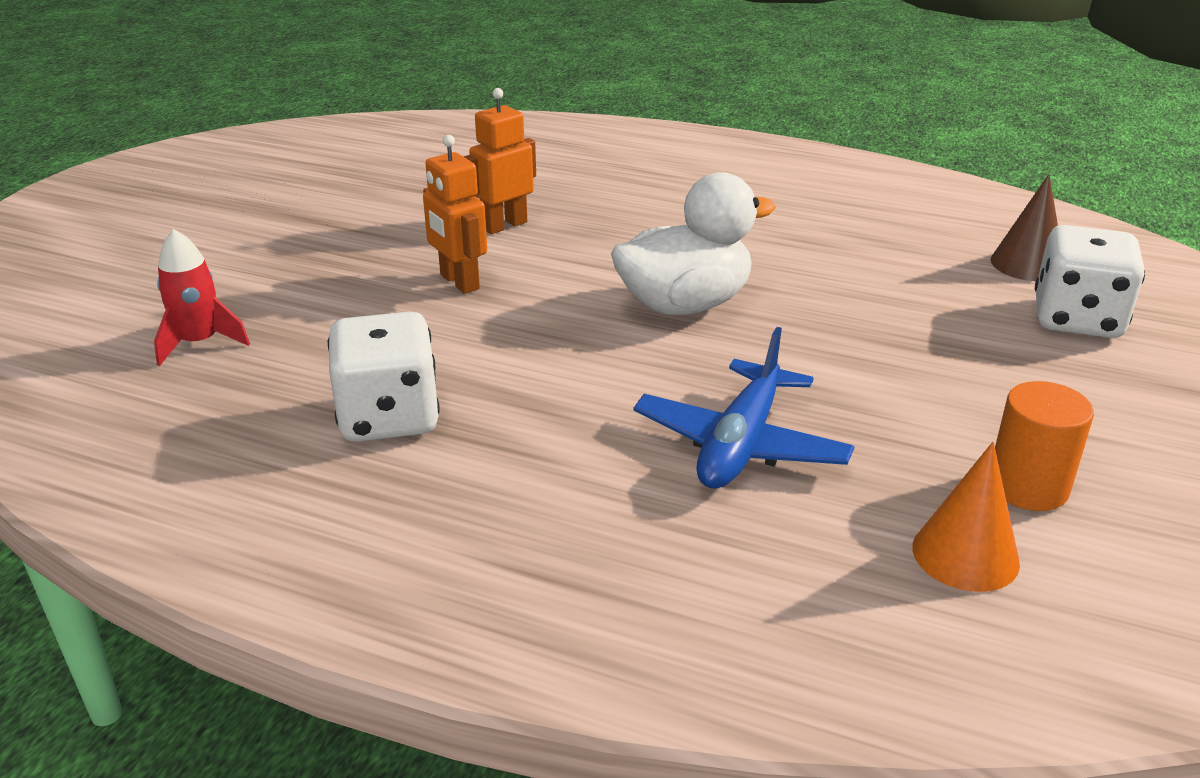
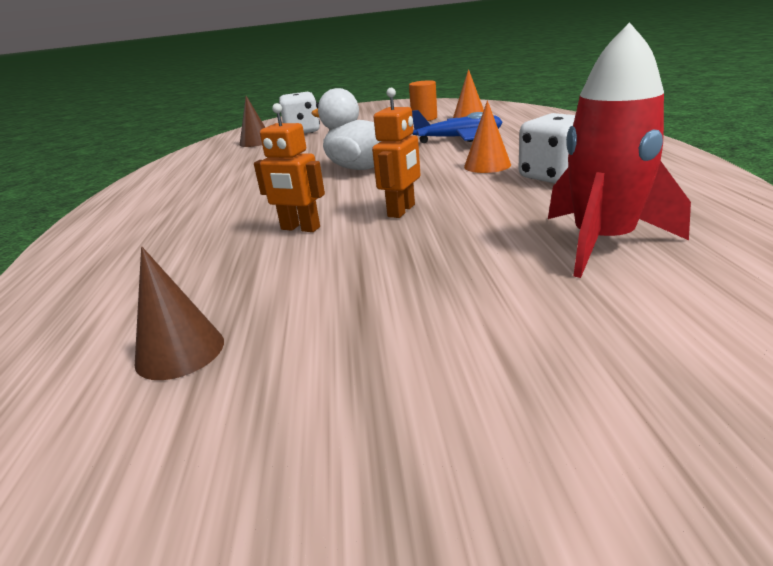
camera: 115 degrees left, 5 degrees down
red rocket [154,229,250,366] -> red rocket [548,22,691,278], size x1.80
none -> brown cone [135,247,224,380]
none -> orange cone [464,100,511,173]

